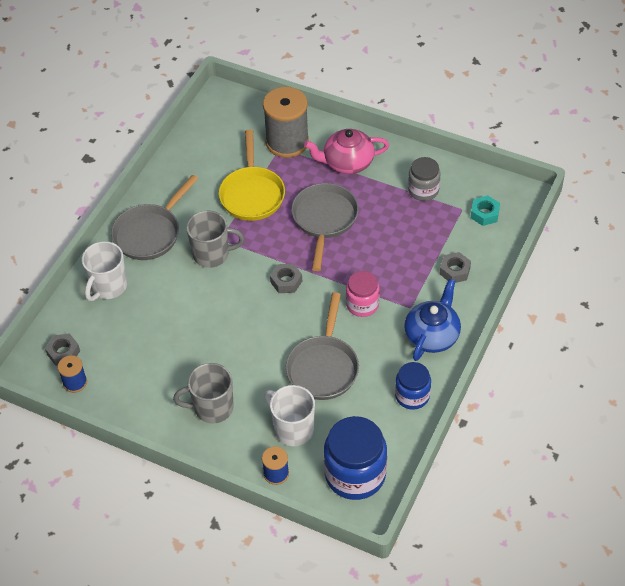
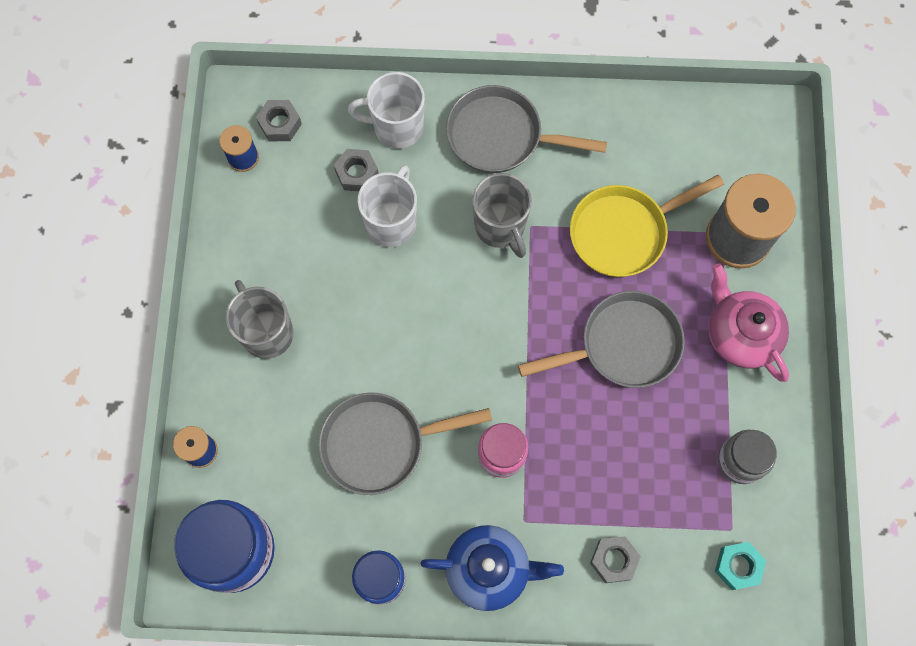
camera: 65 degrees right, 20 degrees up
white mug [264,385,315,446] -> white mug moved to [358,165,417,247]
grey nut [270,264,302,293] -> grey nut moved to [334,149,379,191]

